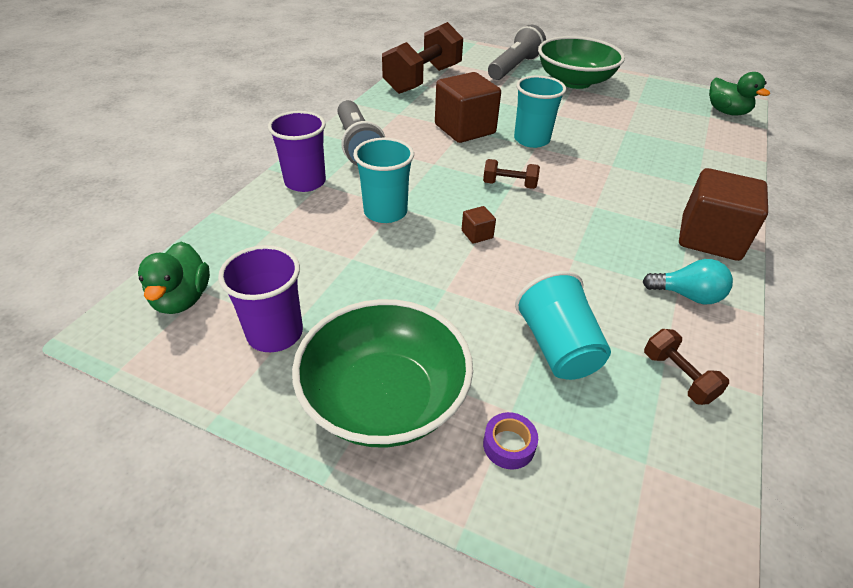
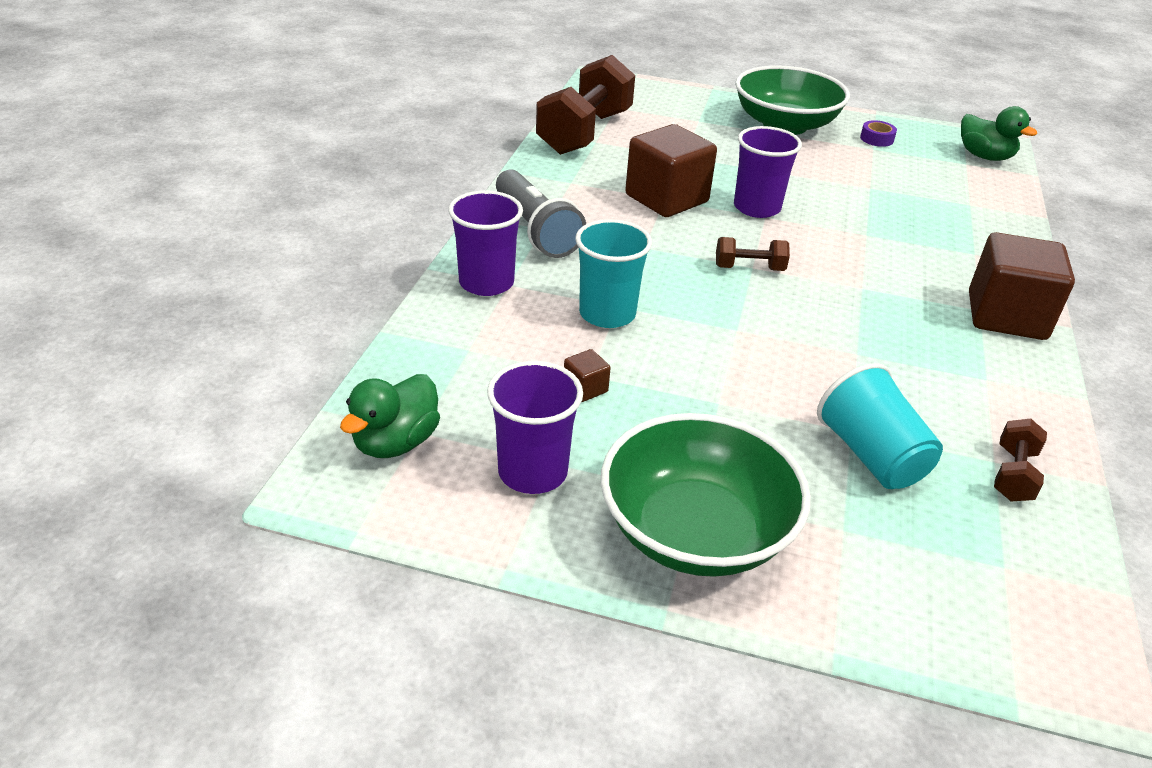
camera: 10 degrees left, 5 degrees down
green duck [138,242,210,314] -> green duck turned 45 degrees clockwise [340,374,440,458]
brown cube [462,206,496,244] -> brown cube moved to [564,349,611,402]
purple tape [483,412,538,469] -> purple tape moved to [860,120,897,147]
grey flashlight [488,24,546,80] -> none
turquoise cup [514,76,566,148] -> purple cup [734,126,802,218]
turquoise light bulb [642,259,733,304] -> none
brown dumbbell [644,329,729,405] -> brown dumbbell turned 60 degrees clockwise [994,419,1047,501]

